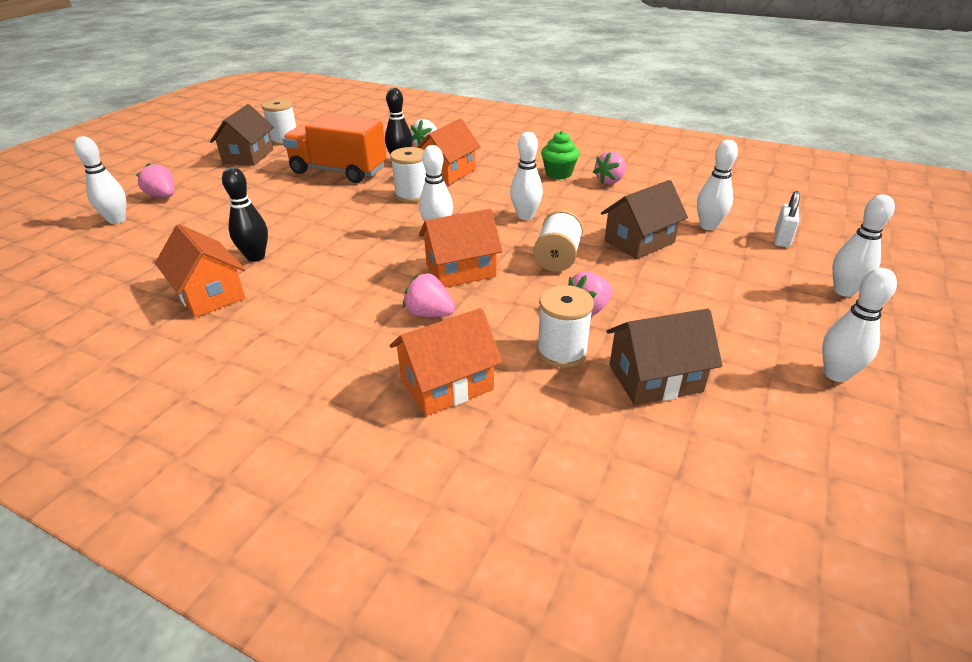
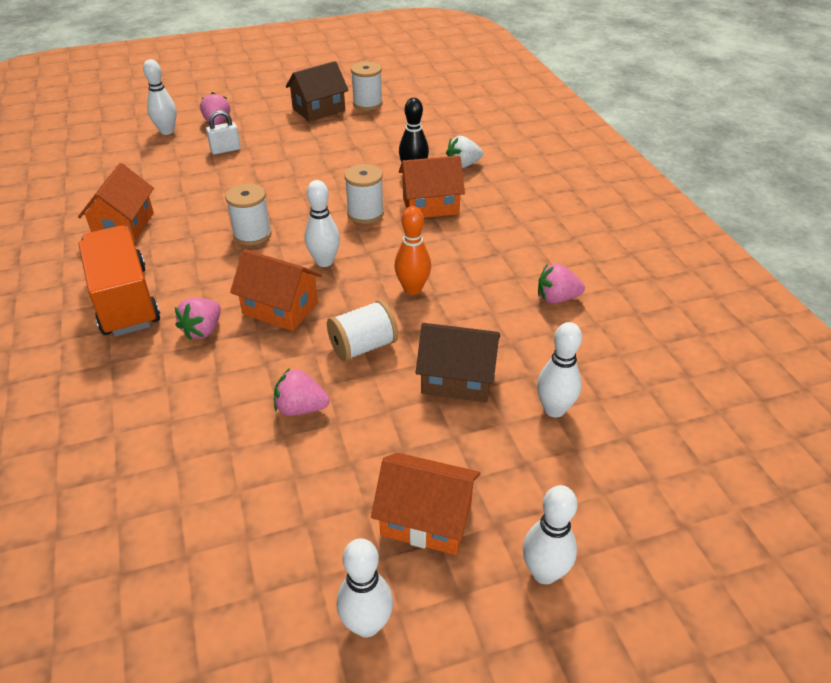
camera: 45 degrees right, 5 degrees up
black bowling pin [222,167,268,262] -> none
orange truck [282,114,387,183] -> orange truck moved to [78,225,160,337]
orange house [389,308,503,416] -> orange house moved to [371,453,480,555]
pink strawberry [403,273,455,317] -> pink strawberry turned 135 degrees counterclockwise [175,298,221,340]
white bowling pin [510,132,543,220] -> orange bowling pin [394,206,431,295]
white spool [537,285,594,368] -> white spool moved to [225,183,272,245]
green cupcake [541,131,579,179] -> none
brown house [606,309,722,405] -> none
white padlock [775,191,800,247] -> white padlock moved to [206,110,241,154]

